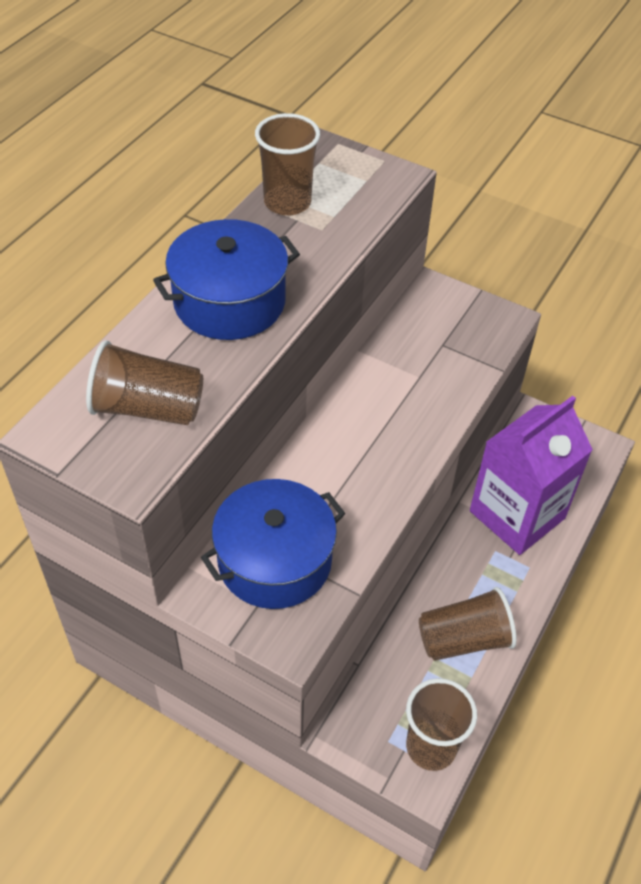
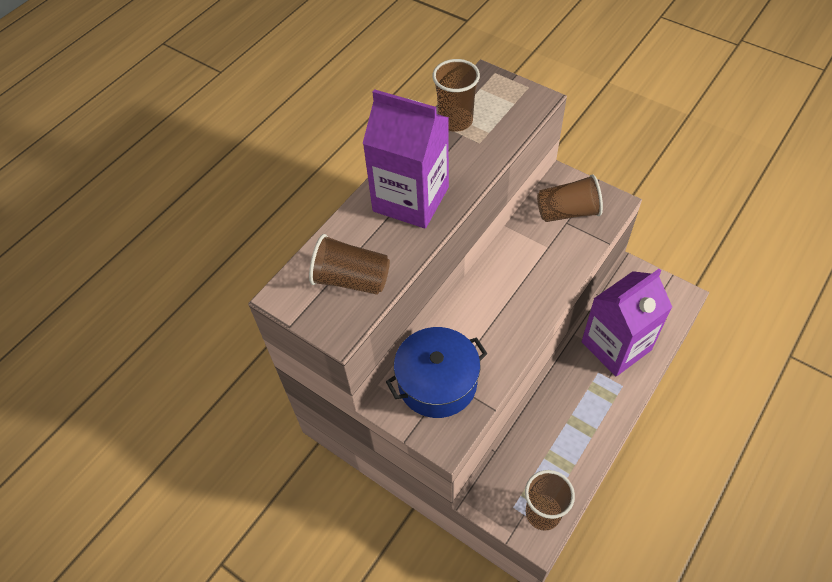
camera: 10 degrees right, 5 degrees up
blue pot [153,219,300,340] -> purple carton [362,89,449,228]
brown cup [419,587,517,661] -> brown cup moved to [537,174,603,222]

